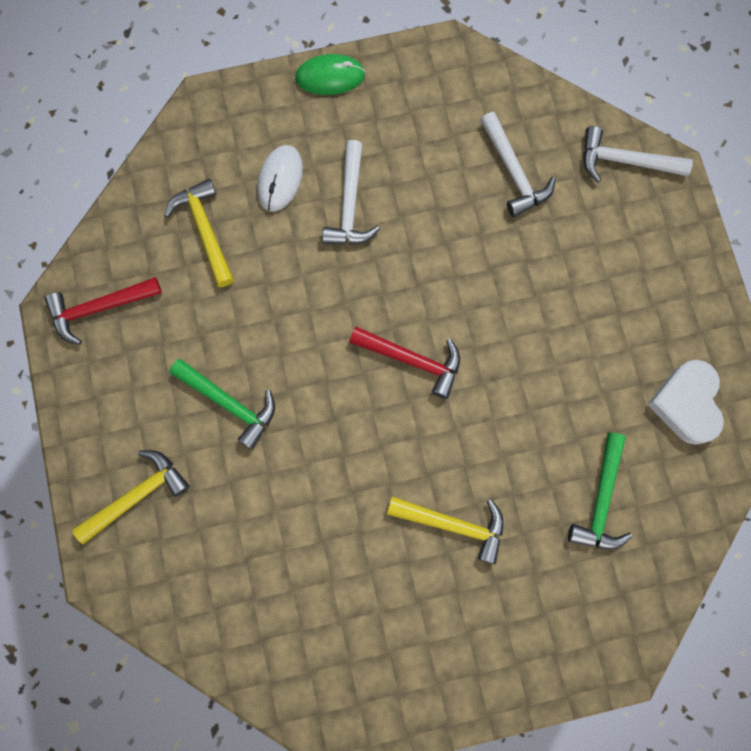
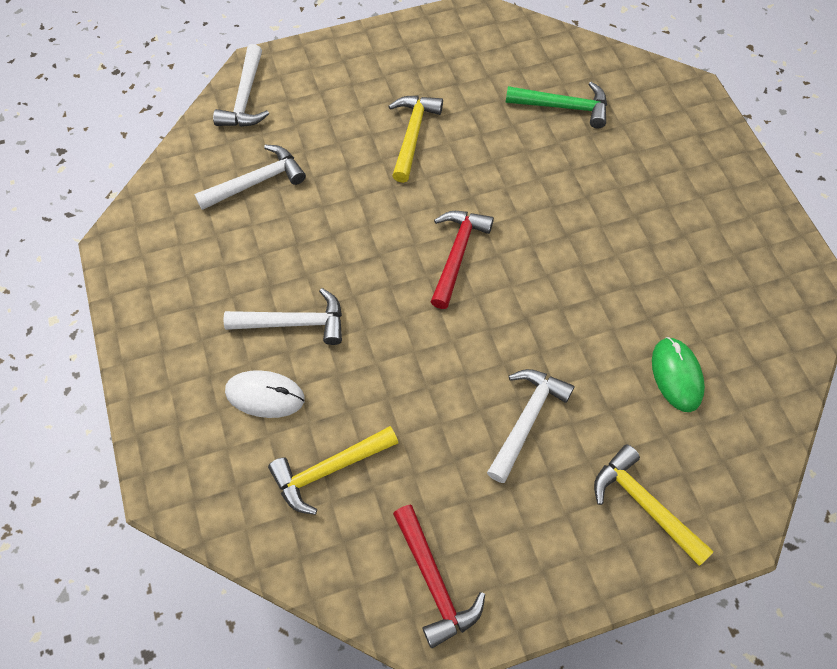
camera: 95 degrees left, 15 degrees down
green hammer [170,359,275,449] -> white hammer [487,369,574,483]
green mouse [295,54,365,95] -> green mouse moved to [652,337,705,412]
yellow hammer [387,497,504,564] -> yellow hammer moved to [388,96,443,183]
white heart [647,360,724,445] -> none

